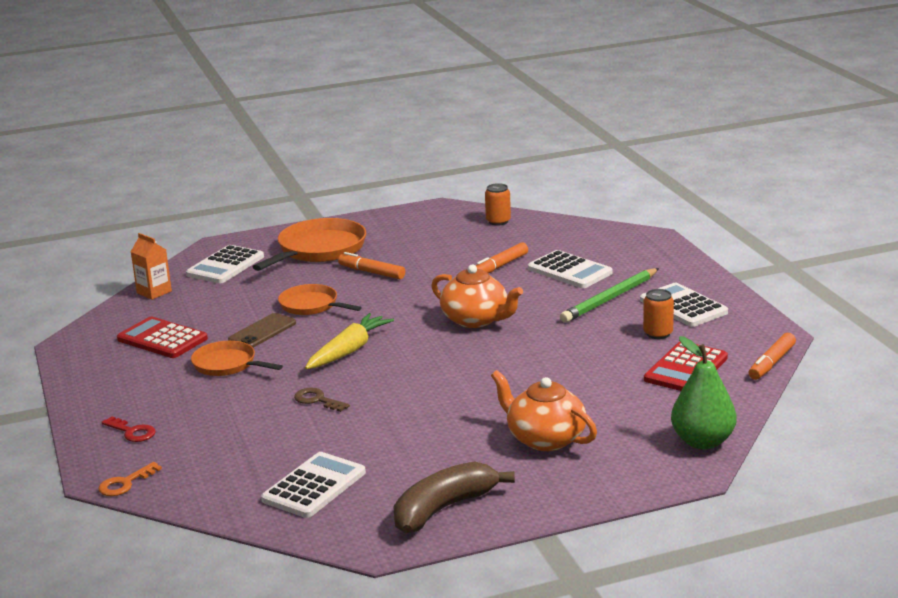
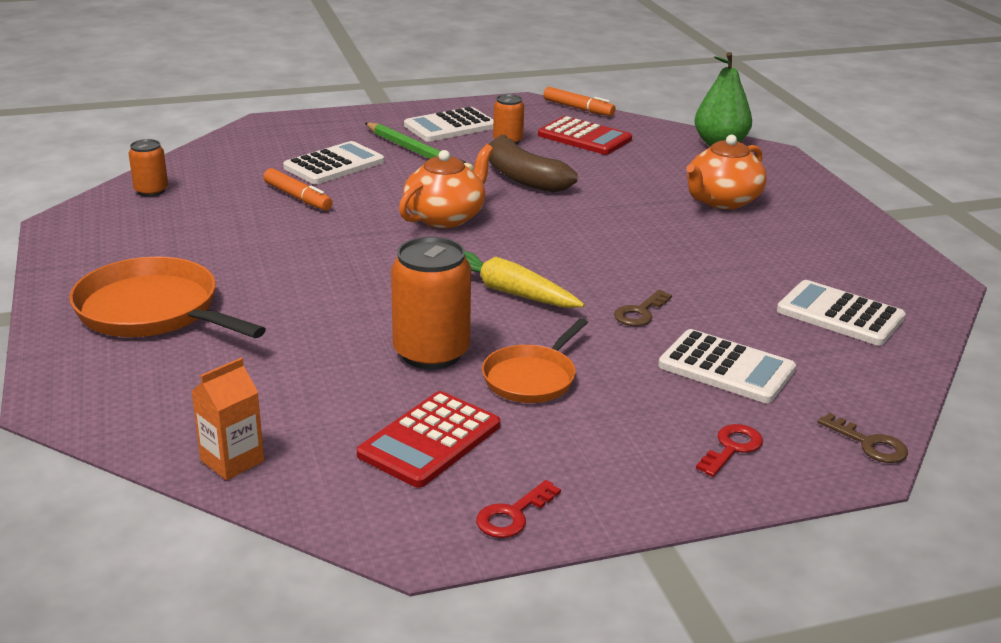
camera: 90 degrees left, 5 degrees up
orange key [98,462,162,496] -> brown key [818,413,908,463]
white calculator [186,245,264,283] -> white calculator moved to [658,329,796,403]
brown phone [228,313,296,348] -> orange can [391,237,471,369]
orange pan [278,284,362,315] -> none
orange marker [338,252,405,279] -> none
brown banana [393,462,515,534] -> brown banana moved to [489,135,578,192]
none -> red key [476,480,561,538]

